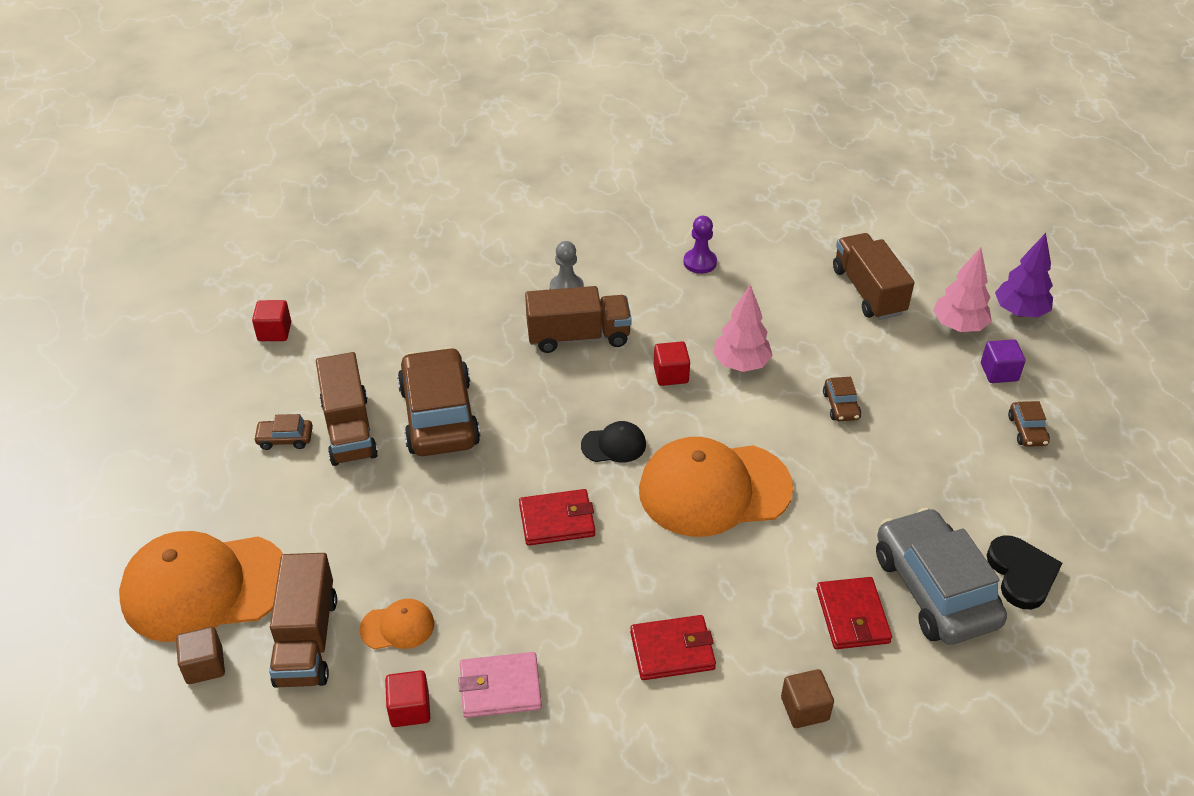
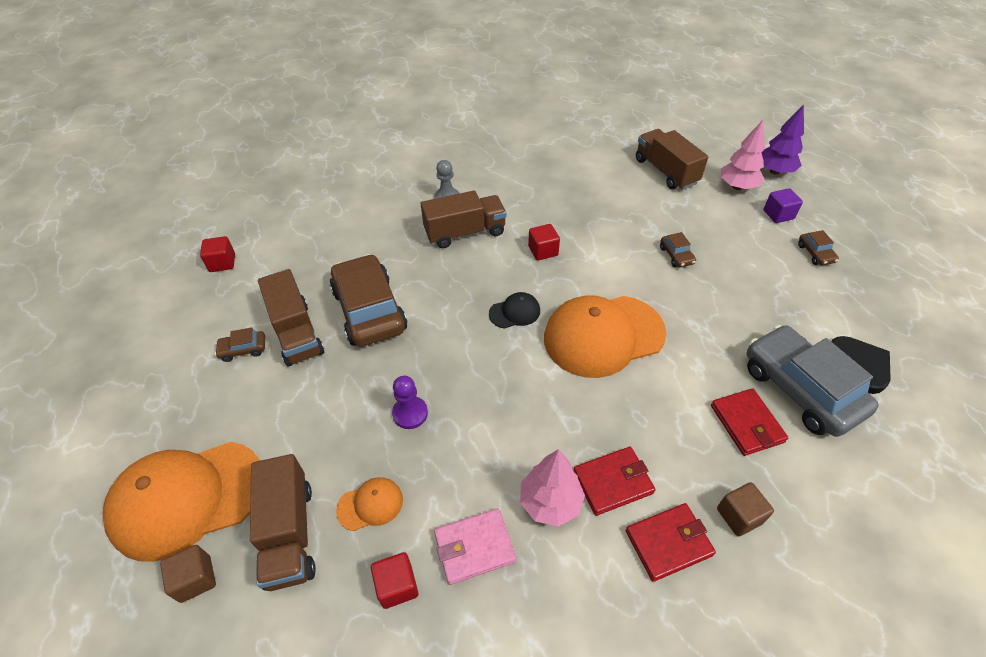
camera: 10 degrees left, 5 degrees up
red wallet [519,489,595,546] -> red wallet moved to [626,503,716,582]
purple pawn [683,216,717,274] -> purple pawn moved to [392,376,428,429]
pink tree [713,285,773,372] -> pink tree moved to [520,449,585,526]

